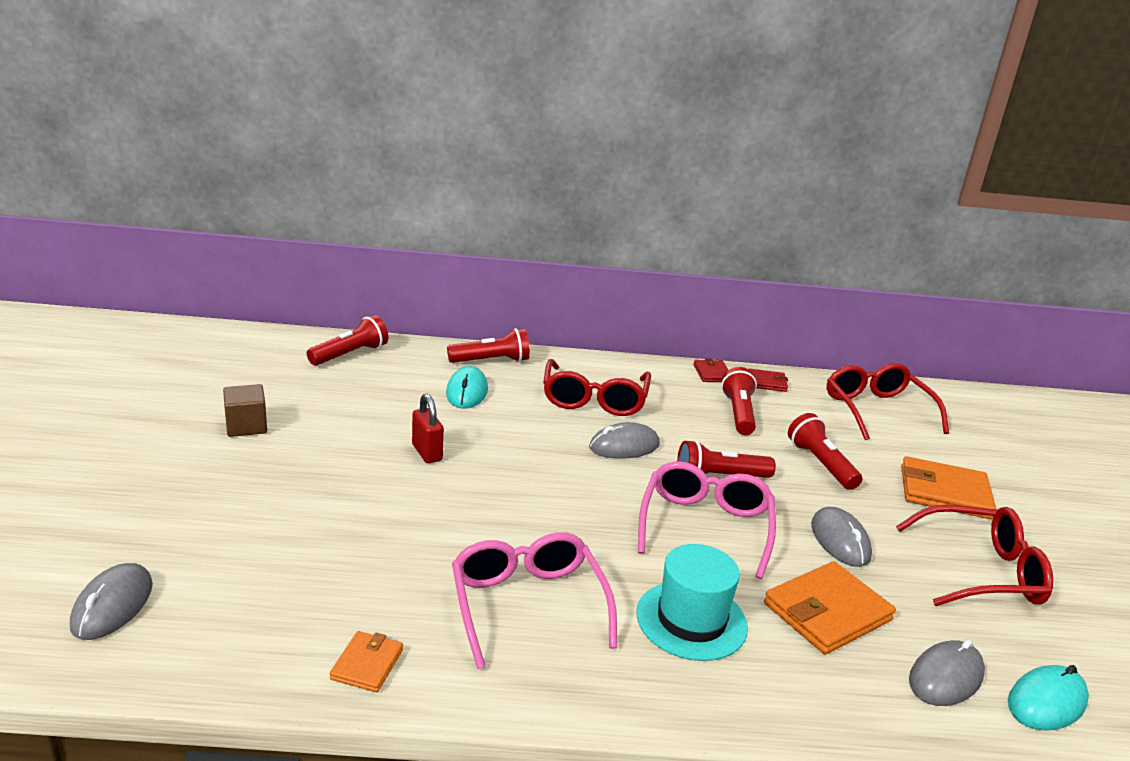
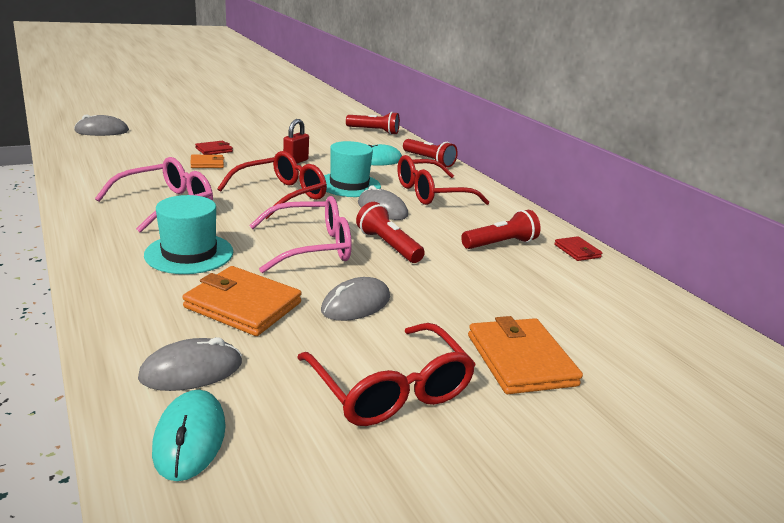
camera: 60 degrees right, 0 degrees up
brown cube [223,384,267,437] -> none
orange wallet [330,631,403,692] -> orange wallet moved to [190,155,224,168]
red wallet [694,358,728,382] -> red wallet moved to [195,141,233,155]
red flashlight [788,413,862,490] -> none
red glasses [826,363,949,440] -> red glasses moved to [217,151,327,219]
grey mouse [909,639,985,706] -> grey mouse turned 45 degrees counterclockwise [138,337,242,391]
turquoise mouse [1008,665,1089,731] -> turquoise mouse turned 60 degrees clockwise [152,390,226,481]
none -> turquoise hat [324,141,381,197]

